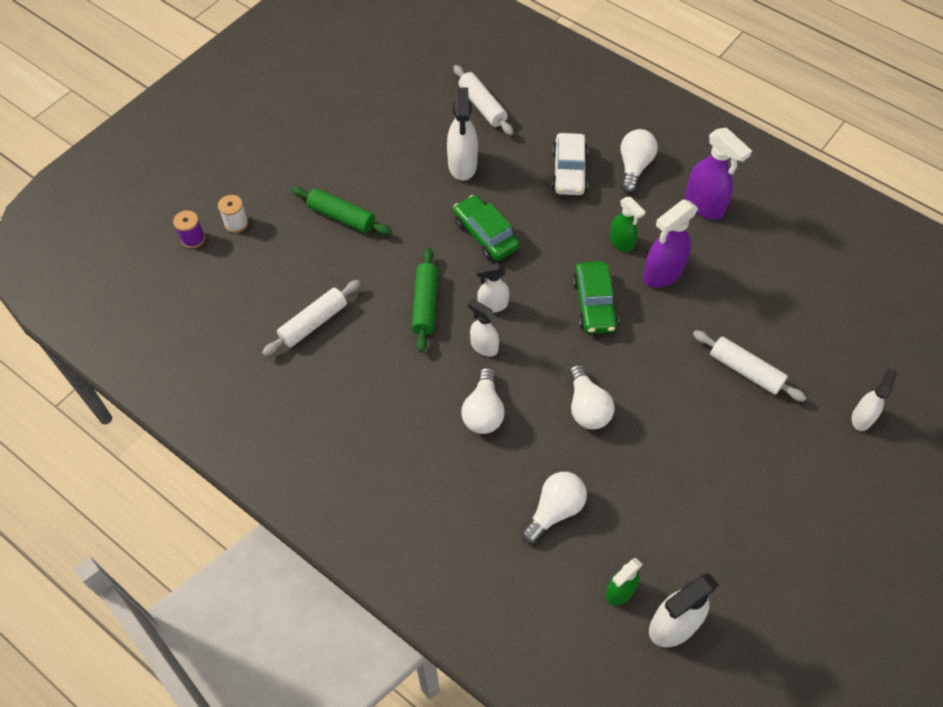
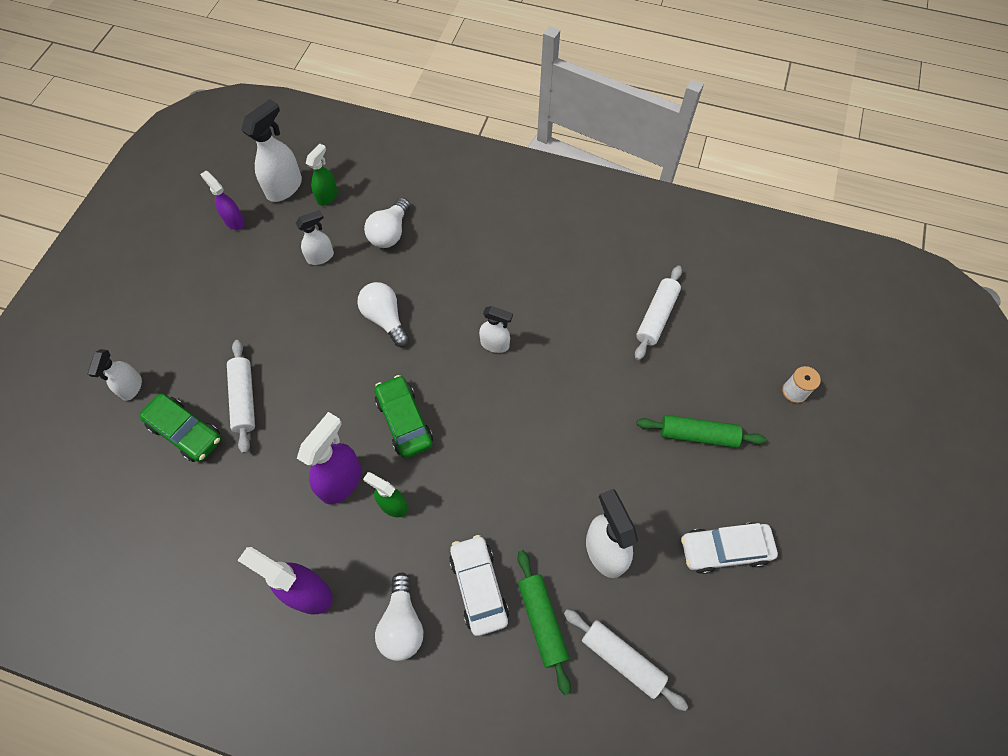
camera: 160 degrees right, 5 degrees up
purple spool [173,210,205,248] -> none
green rolling pin [412,248,438,352] -> green rolling pin moved to [518,550,571,695]
green car [453,195,519,261] -> green car moved to [139,393,221,462]
white light bulb [461,368,505,434] -> none
white spray bottle [476,263,509,313] -> white spray bottle moved to [296,210,334,265]
white rolling pin [693,330,807,402] -> white rolling pin turned 60 degrees clockwise [227,340,255,454]
none -> purple spray bottle [200,171,245,230]
none -> white car [681,522,778,574]

